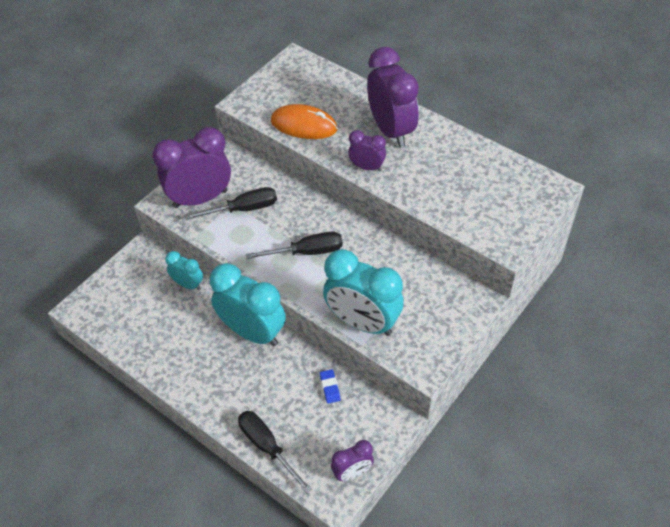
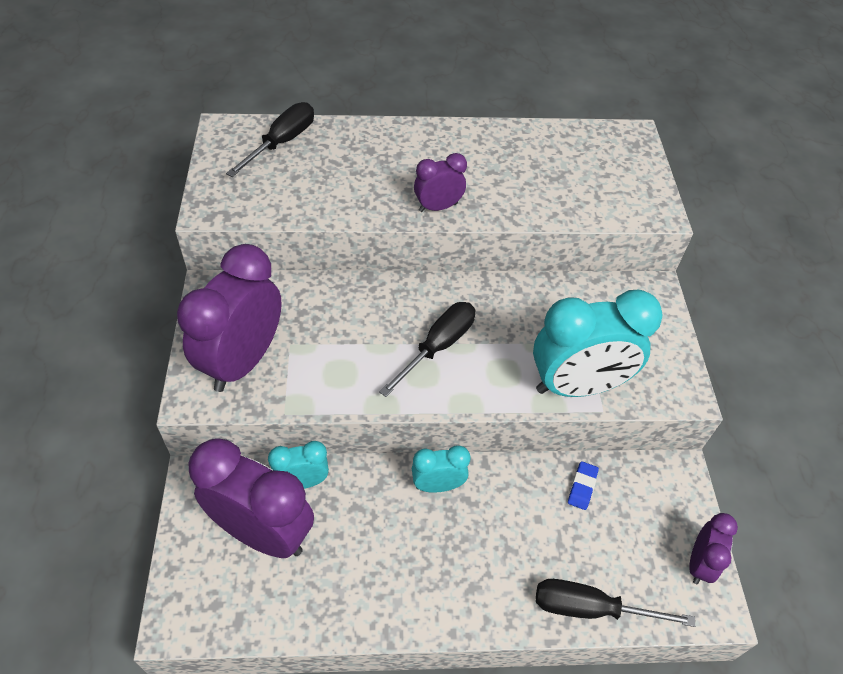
camera: 45 degrees left, 0 degrees up
black screwdriver [185,187,277,220] -> black screwdriver moved to [226,102,314,177]
turquoise clock [210,263,286,346] -> turquoise clock [412,445,470,493], size x0.51
orange mouse [271,104,338,139] -> none
blue eraser [320,369,341,404] -> blue eraser turned 75 degrees clockwise [568,461,599,510]
purple clock [367,47,419,148] -> purple clock moved to [189,438,314,558]

